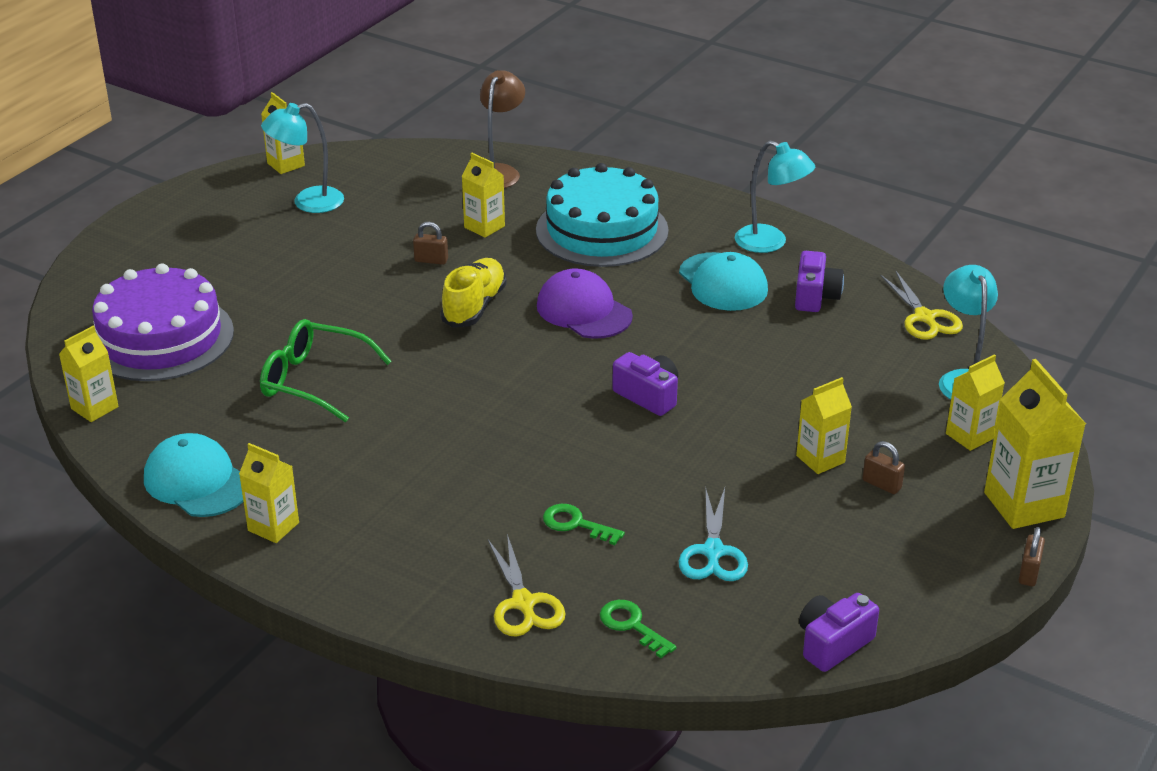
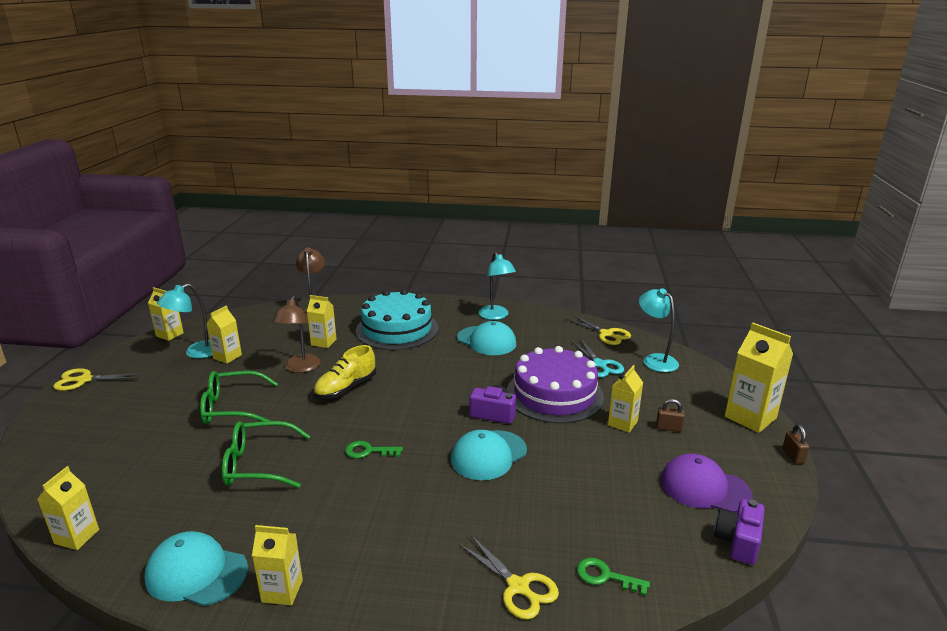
camera: 25 degrees left, 10 degrees down
purple cake [92,263,234,381] -> purple cake moved to [507,346,604,424]
brown padlock [413,222,448,265] -> brown lamp [273,296,321,373]
yellow shoe [440,258,507,328] -> yellow shoe turned 135 degrees counterclockwise [313,345,376,399]
purple cap [537,268,633,339] -> purple cap moved to [661,454,753,513]
green key [543,504,625,545] -> green key moved to [345,441,403,458]
turquoise scissors [679,487,748,581] -> turquoise scissors moved to [571,339,624,377]
turquoise lamp [735,140,815,253] -> turquoise lamp turned 60 degrees clockwise [479,252,516,320]
purple camera [795,251,844,312] -> none
yellow carton [946,354,1005,451] -> yellow carton moved to [206,305,242,363]
none -> yellow scissors [53,368,142,391]
none -> green glasses [200,371,278,424]
none -> turquoise cap [451,430,527,480]

